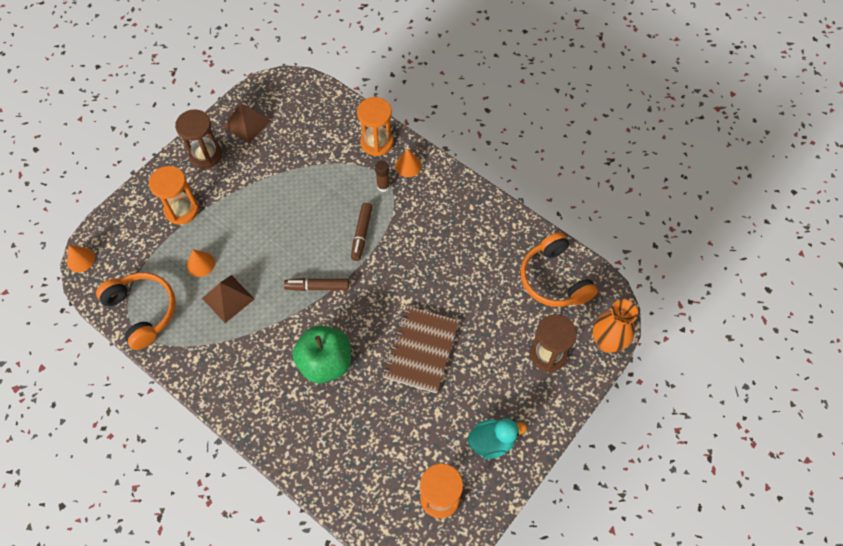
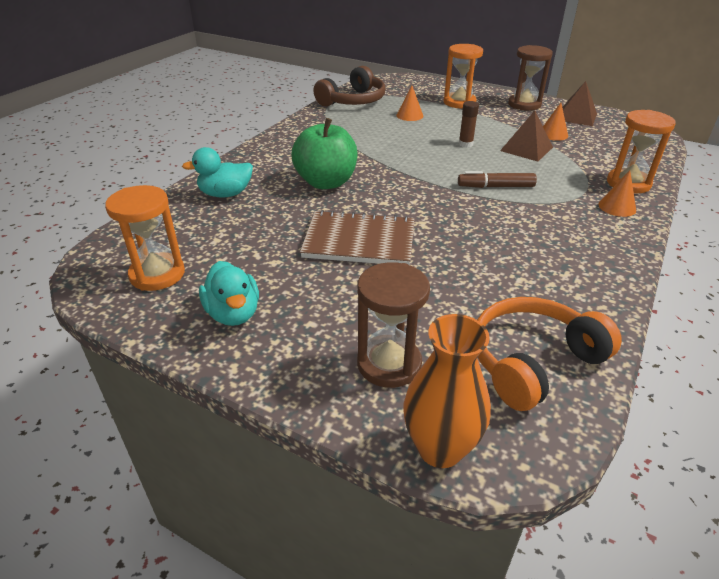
camera: 80 degrees right, 25 degrees down
orange cone [67,245,95,272] -> orange cone moved to [543,103,568,141]
orange headphones [96,272,176,350] -> brown headphones [314,66,386,106]
brown pyramid [202,275,255,323] -> brown pyramid moved to [500,111,553,162]
brown marker [284,278,349,291] -> none
brown glue stick [375,160,390,192] -> brown glue stick moved to [459,101,479,148]
none -> turquoise duck [182,147,253,198]

